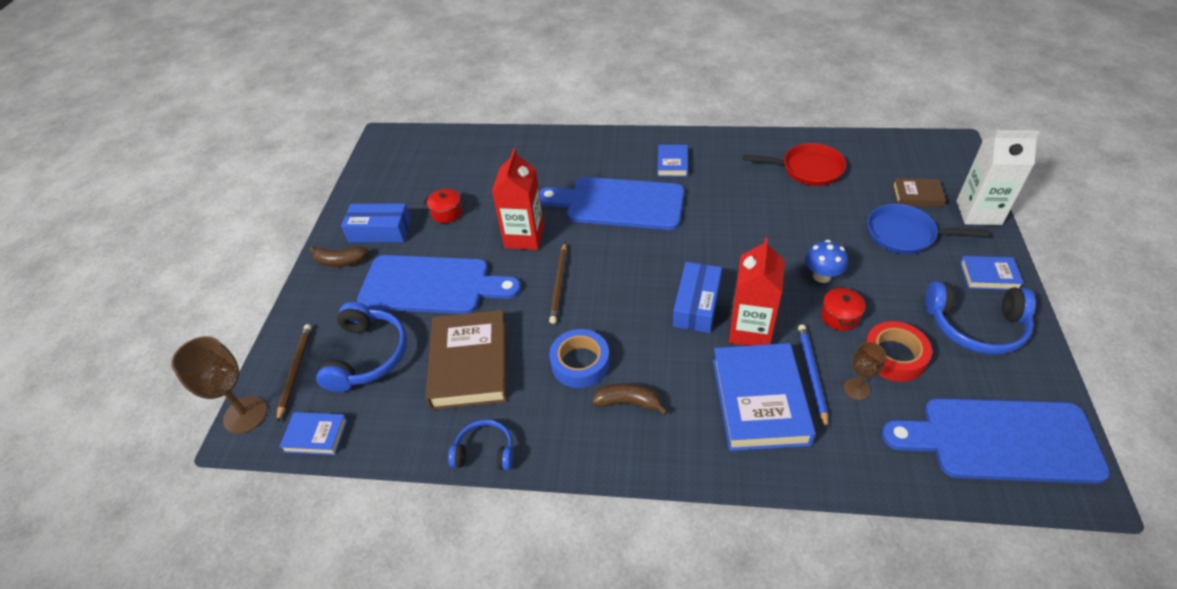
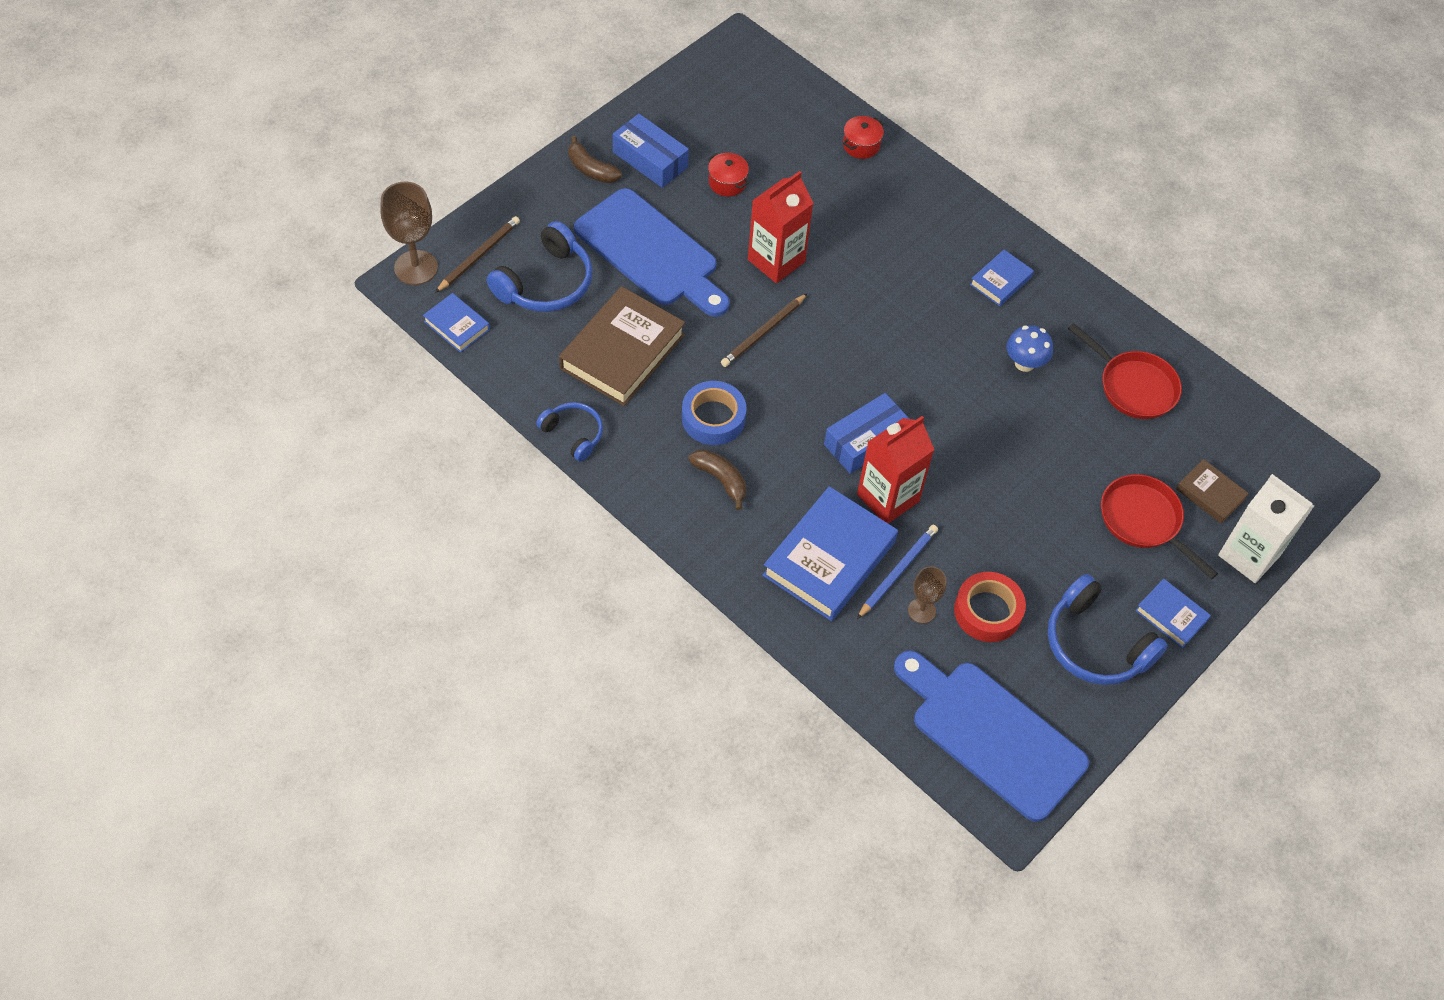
camera: 30 degrees right, 10 degrees up
blue cutting board [539,177,685,230] -> none
blue mushroom [805,240,848,283] -> blue mushroom moved to [1007,325,1053,372]
red pot [821,286,866,331] -> red pot moved to [843,116,884,159]
blue pan [867,204,989,254] -> red pan [1101,474,1218,579]

